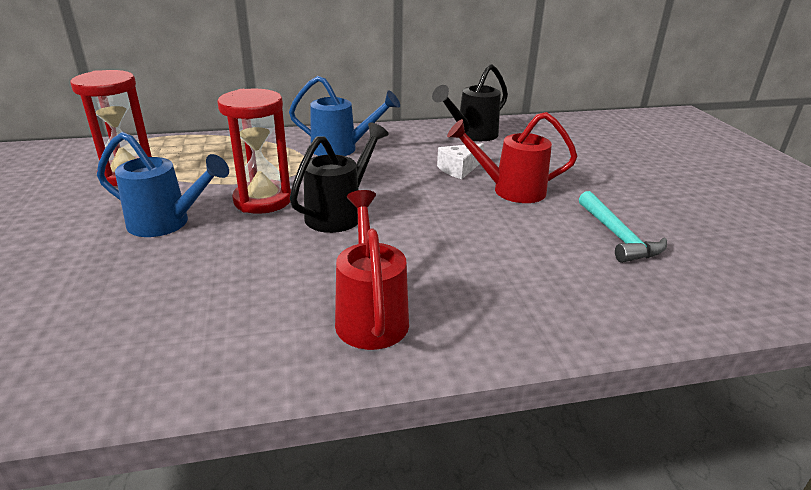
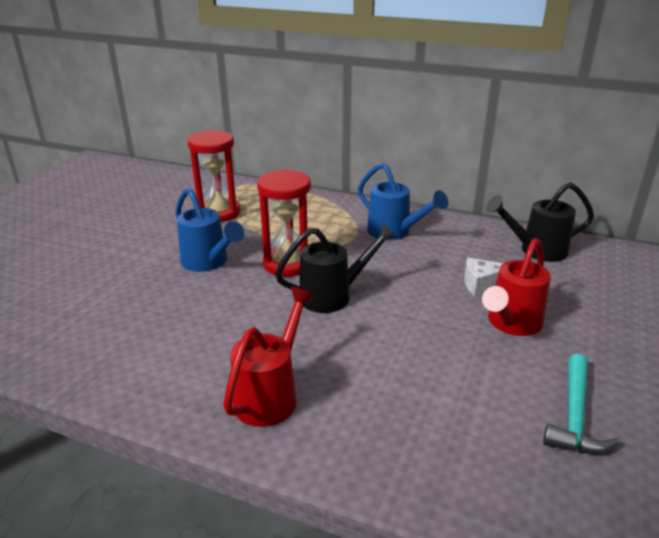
camera: 35 degrees right, 0 degrees up
red watering can [447,112,577,203] -> red watering can turned 90 degrees counterclockwise [482,238,551,336]

